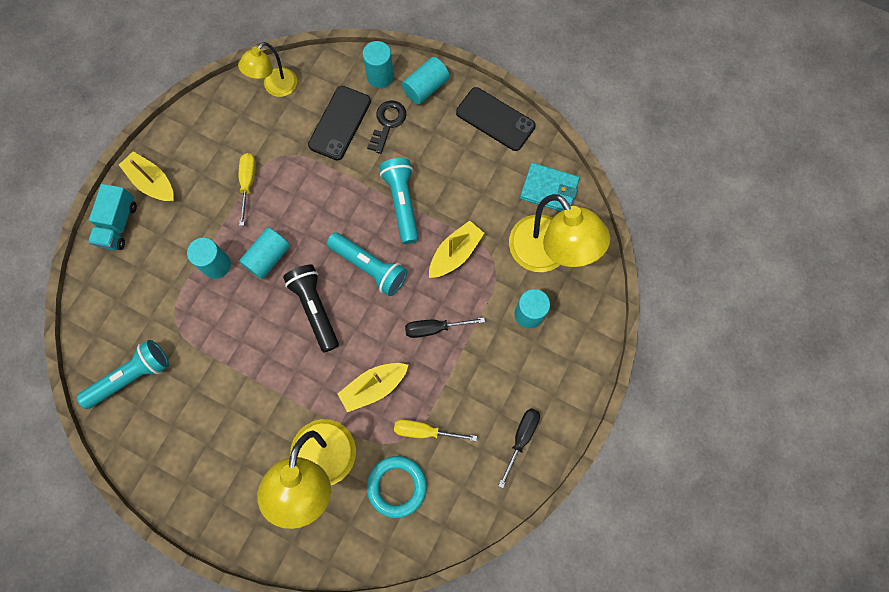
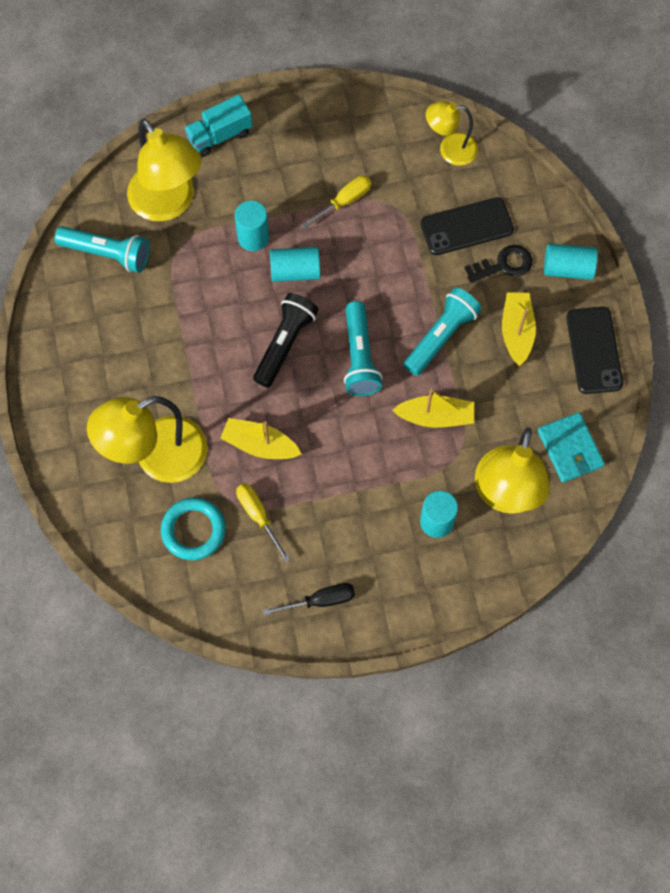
camera: 50 degrees right, 5 degrees down
yellow boat [119,152,174,202] -> yellow boat moved to [502,292,536,366]
turquoise cylinder [363,41,394,88] -> none
black screwdriver [405,317,485,338] -> none
none -> yellow lamp [127,119,202,222]

